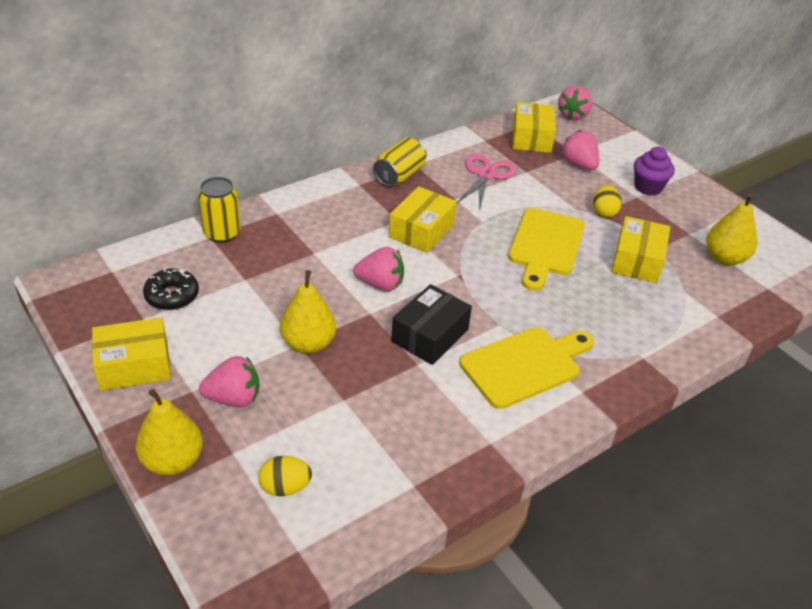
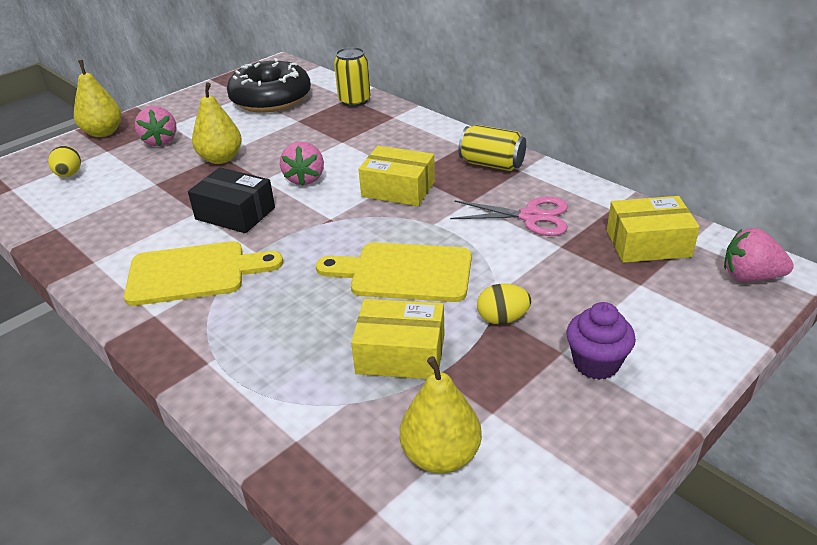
camera: 85 degrees right, 5 degrees down
yellow box [92,317,171,391] -> none
black donut [143,268,199,310] -> black donut [227,58,311,113], size x1.93
yellow cutting board [460,327,594,409] -> yellow cutting board turned 60 degrees counterclockwise [124,241,283,306]
pink strawberry [561,130,599,170] -> none

